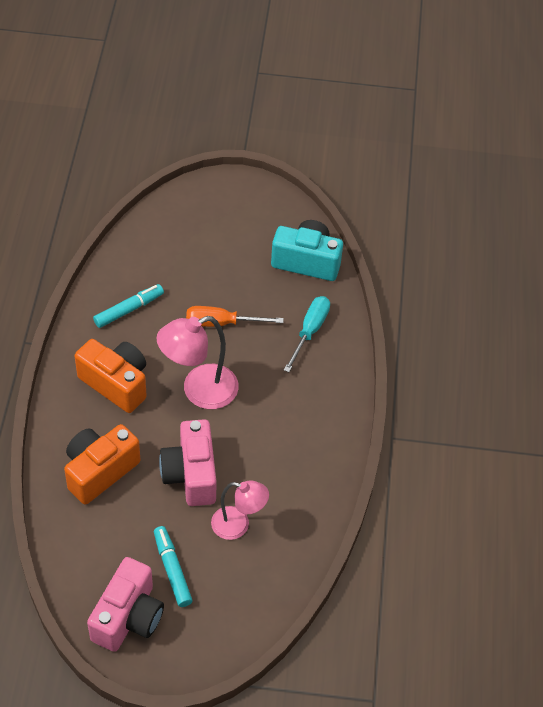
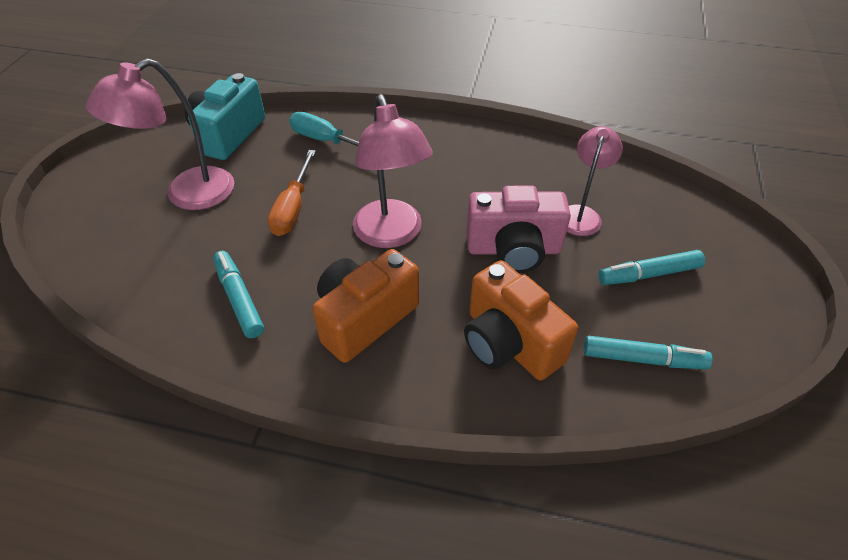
camera: 80 degrees left, 5 degrees down
pink camera [87,557,164,652] -> none
none -> pink lamp [86,58,234,210]
none -> turquoise marker [584,336,712,369]

